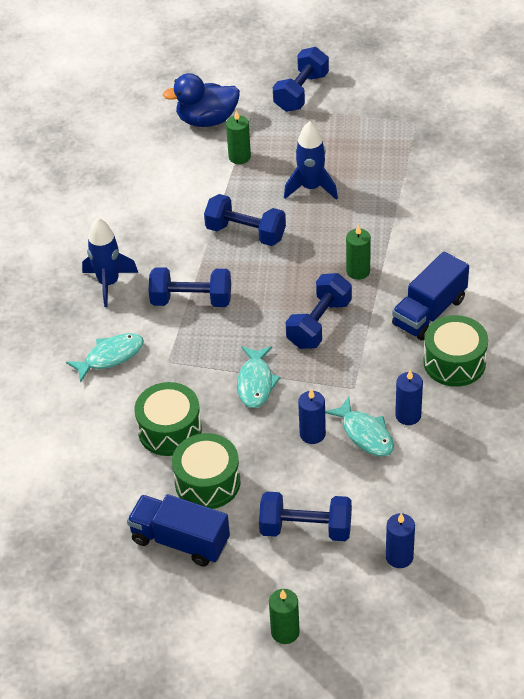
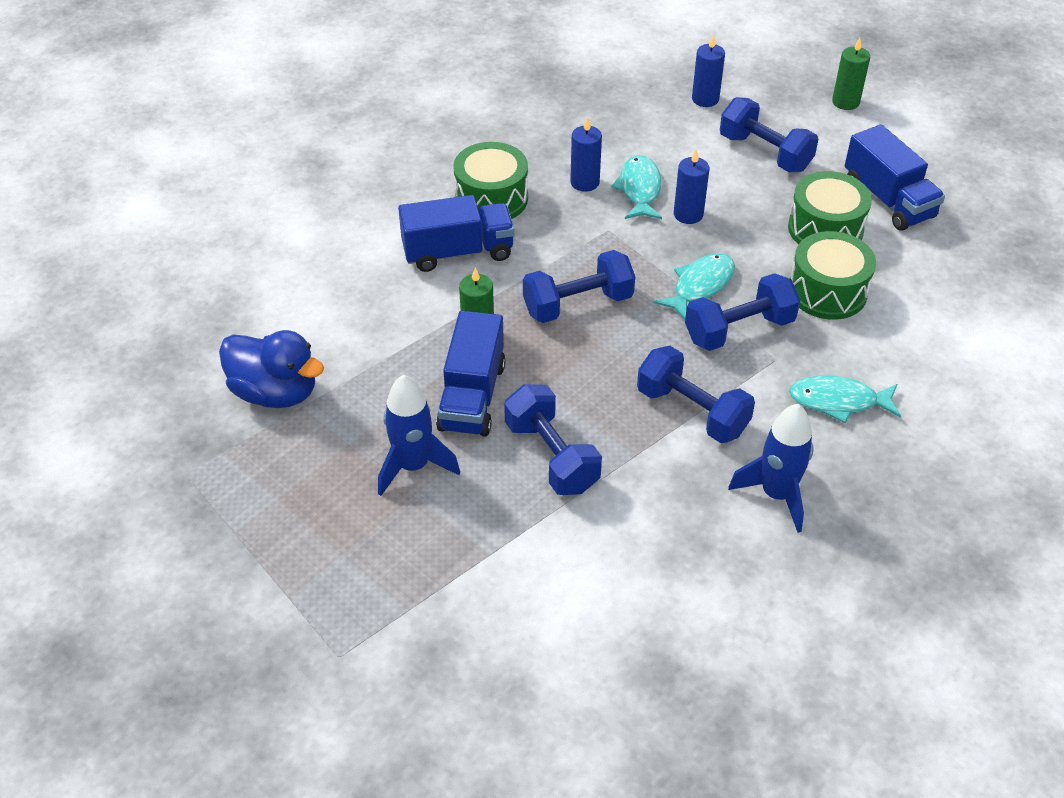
camera: 145 degrees left, 0 degrees up
blue duck [163,73,240,127] -> blue duck moved to [219,330,324,408]
green candle [226,110,251,164] -> none
blue dumbbell [273,47,329,112] -> blue dumbbell moved to [685,273,800,351]
none -> blue truck [436,311,506,437]

